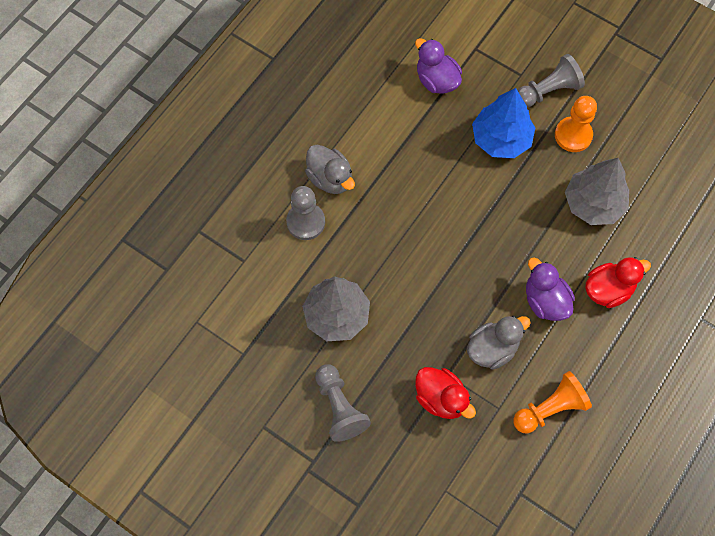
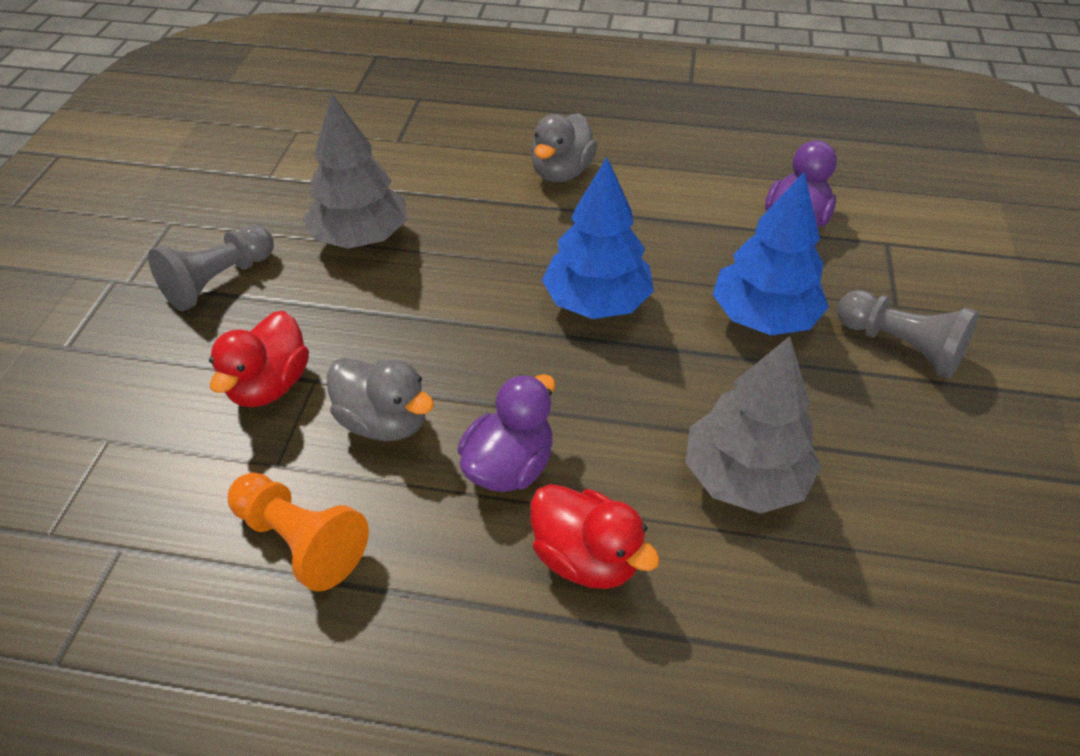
camera: 65 degrees right, 20 degrees down
grey pawn [286,186,325,240] -> none
orange pawn [555,96,597,152] -> none
none -> blue tree [542,157,654,319]

